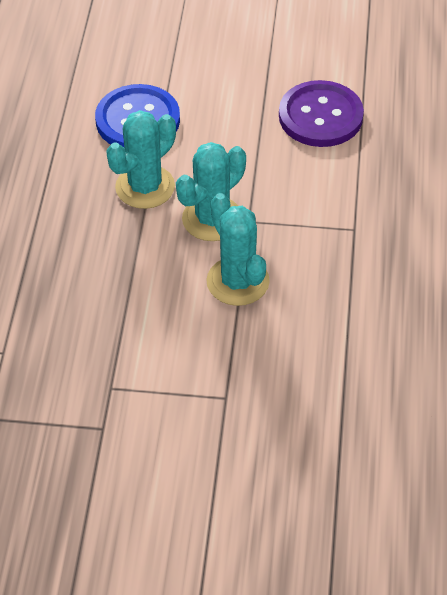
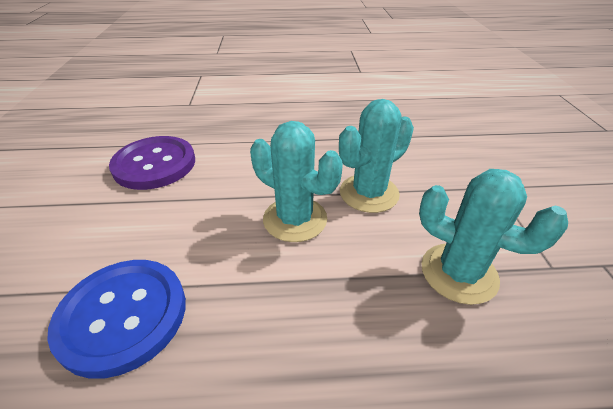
camera: 100 degrees left, 10 degrees down
turquoise cactus [106,110,176,209] -> turquoise cactus moved to [419,169,568,305]

